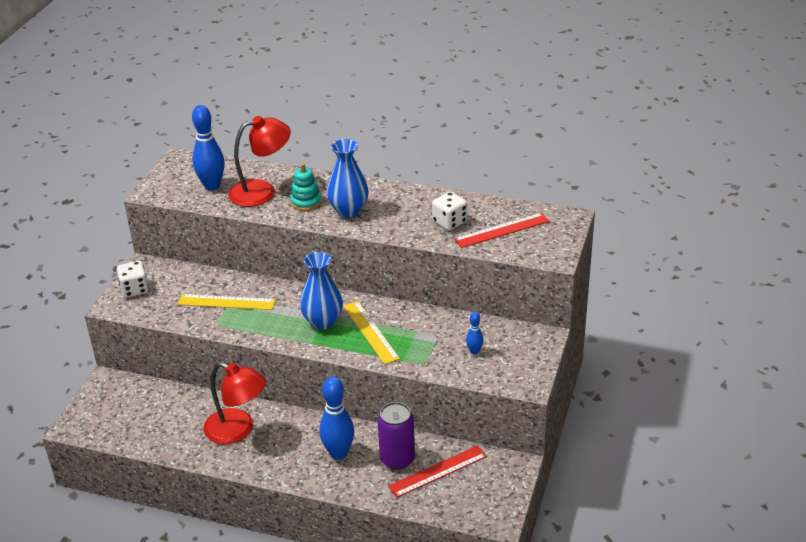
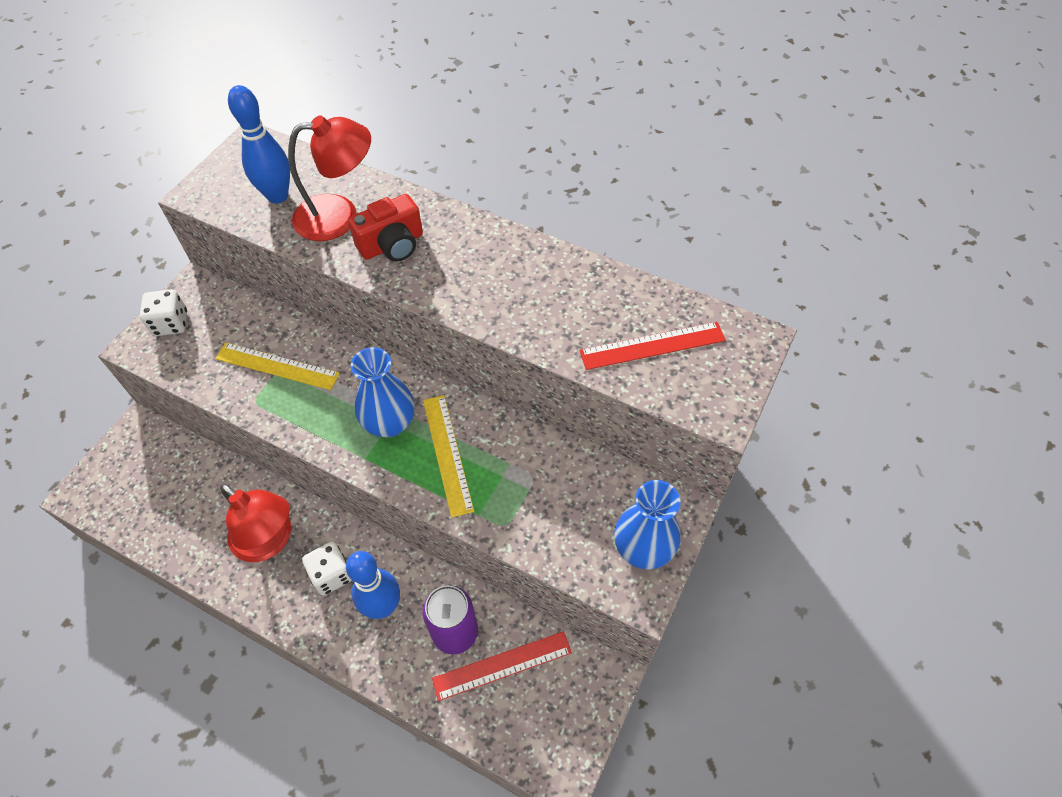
camera: 10 degrees right, 20 degrees up
turquoise stacking toy [290,163,322,211] -> red camera [348,194,423,262]
blue vase [327,139,369,217] -> blue vase moved to [614,480,680,570]
white dice [432,192,467,230] -> white dice moved to [302,542,352,595]
blue bowling pin [466,312,484,355] -> none

